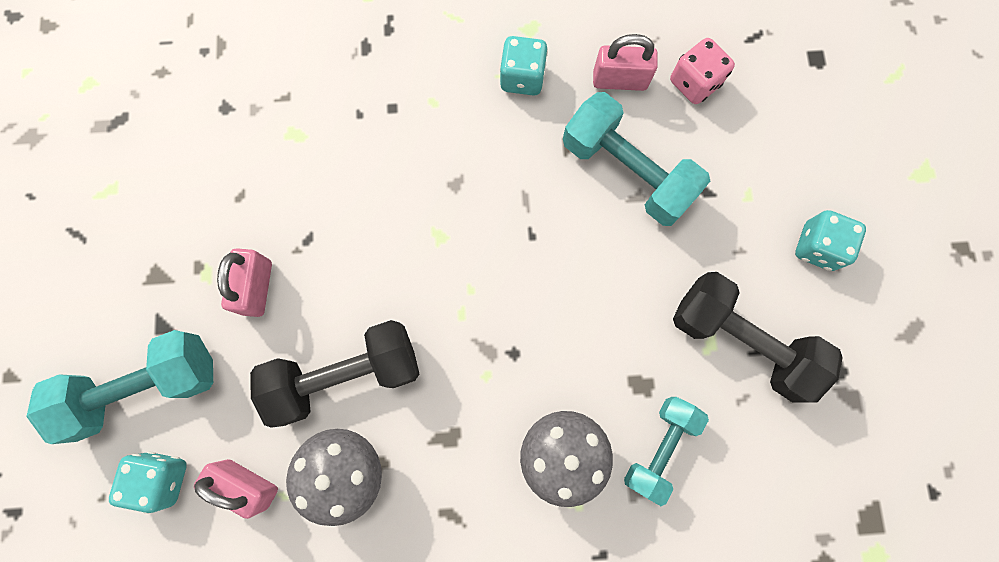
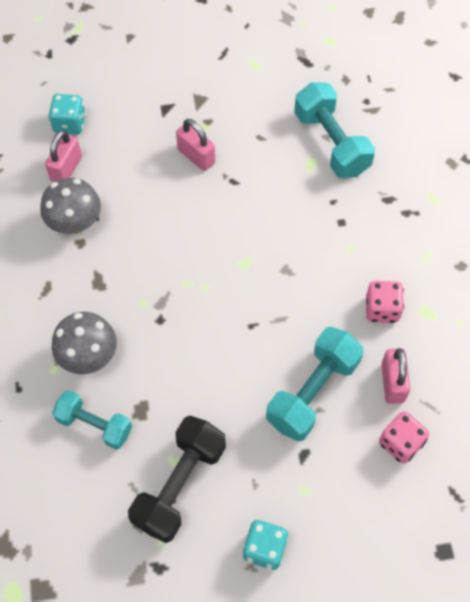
camera: 85 degrees right, 15 degrees down
turquoise dumbbell [26,330,213,444] -> turquoise dumbbell moved to [294,82,375,178]
pink padlock [217,248,272,317] -> pink padlock turned 45 degrees clockwise [176,119,215,171]
black dumbbell [250,320,420,428] -> none
turquoise dice [500,36,548,96] -> pink dice [366,281,404,323]

